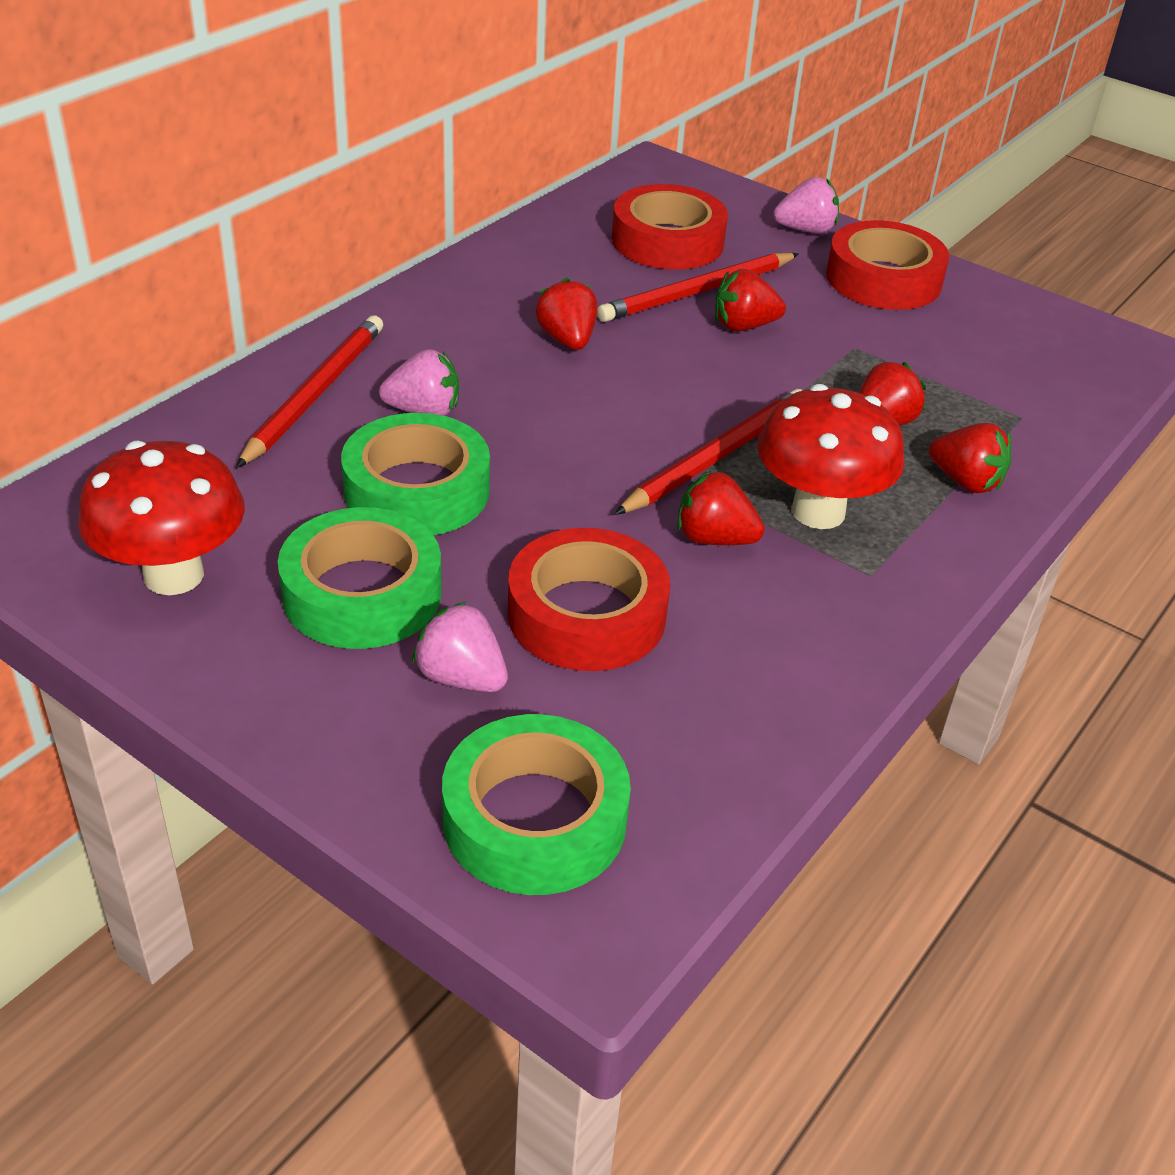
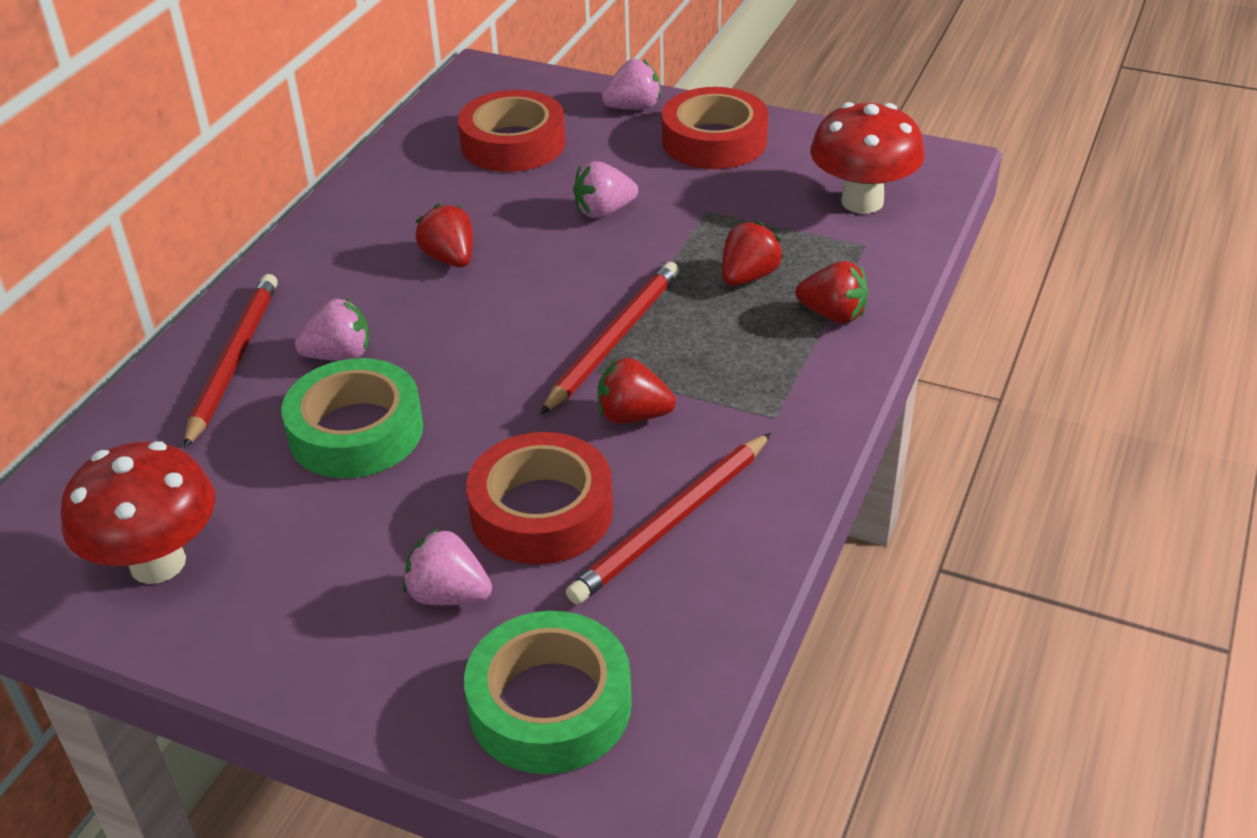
camera: 10 degrees left, 0 degrees up
green tape [278,507,442,649] -> none
red pencil [597,253,799,322] -> red pencil moved to [566,433,771,605]
red strawberry [715,269,786,331] -> pink strawberry [573,161,638,218]
red mushroom [757,384,904,529] -> red mushroom moved to [810,102,925,214]

